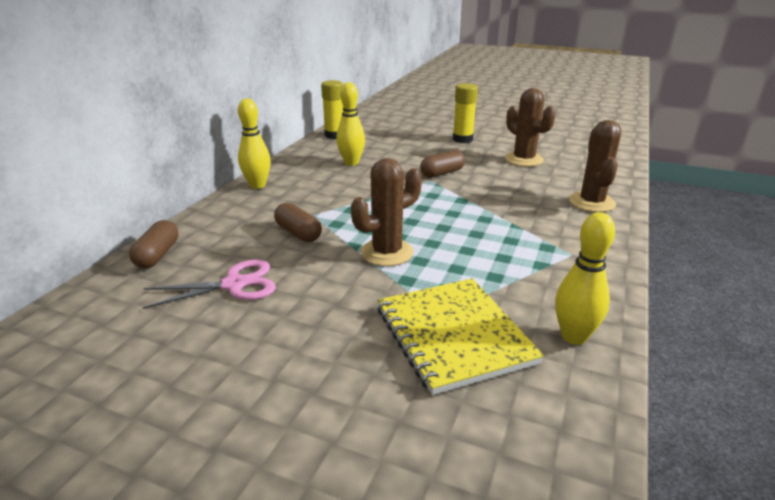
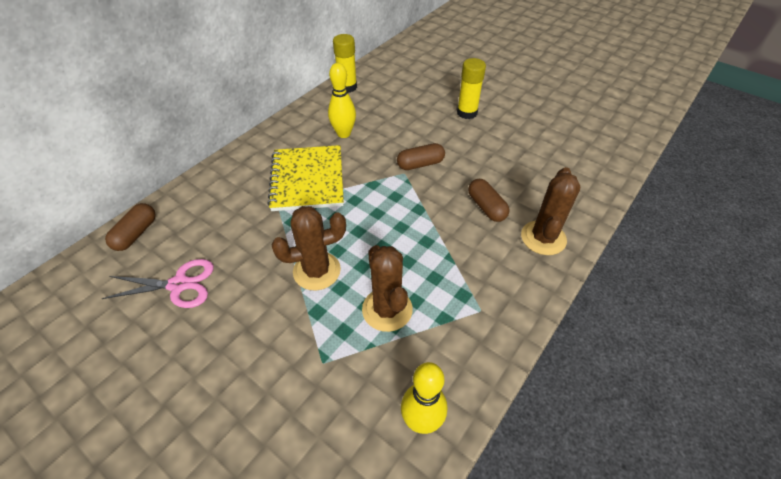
camera: 15 degrees right, 20 degrees up
yellow bowling pin [238,98,271,189] -> none
brown capsule [274,203,322,242] -> brown capsule moved to [468,179,510,222]
yellow notebook [377,278,544,395] -> yellow notebook moved to [267,145,344,211]
brown cactus [505,88,556,167] -> brown cactus moved to [362,245,413,332]

